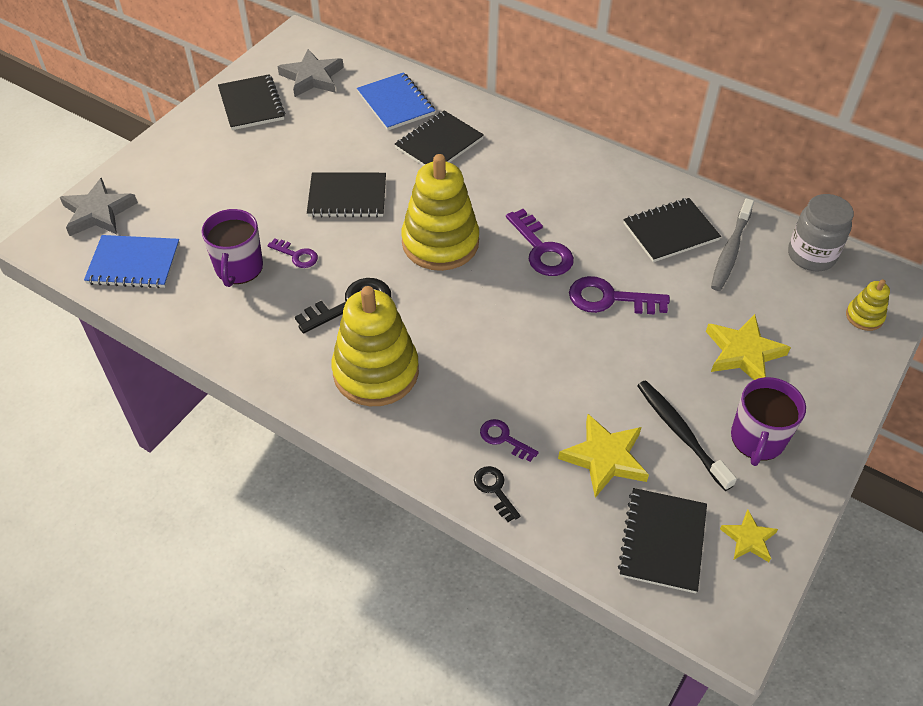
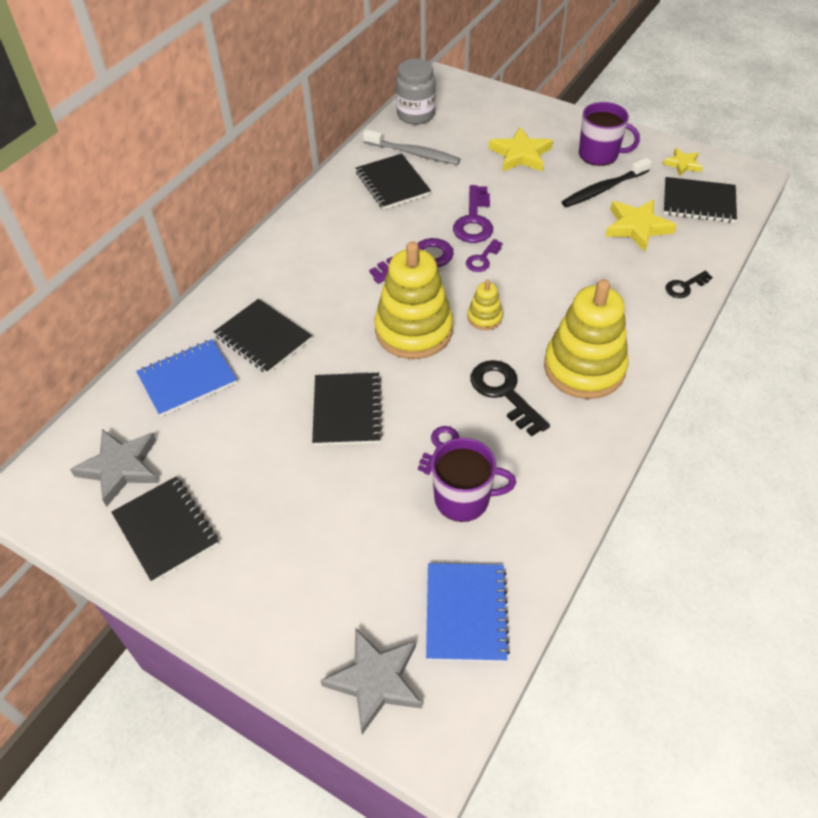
camera: 90 degrees left, 0 degrees up
black notebook [218,74,285,130] -> black notebook turned 75 degrees clockwise [111,477,219,583]
purple key [480,419,539,462] -> purple key moved to [466,239,503,272]
yellow stacking toy [846,279,890,331] -> yellow stacking toy moved to [467,280,503,330]

